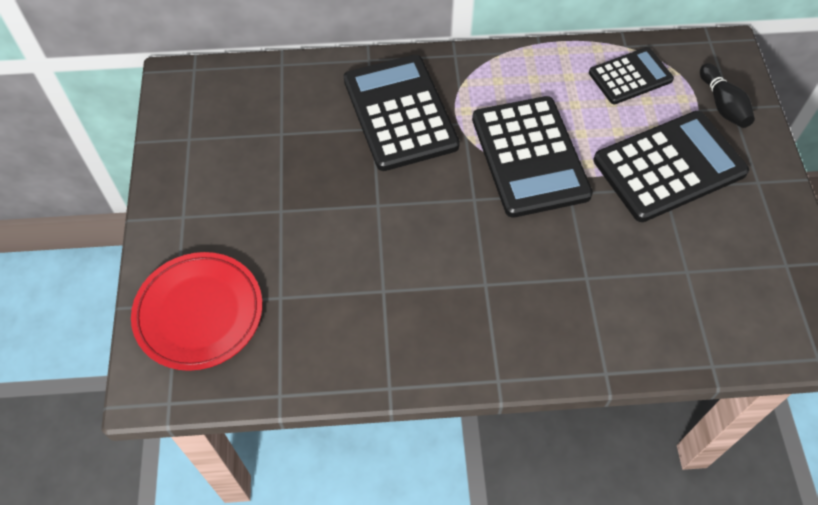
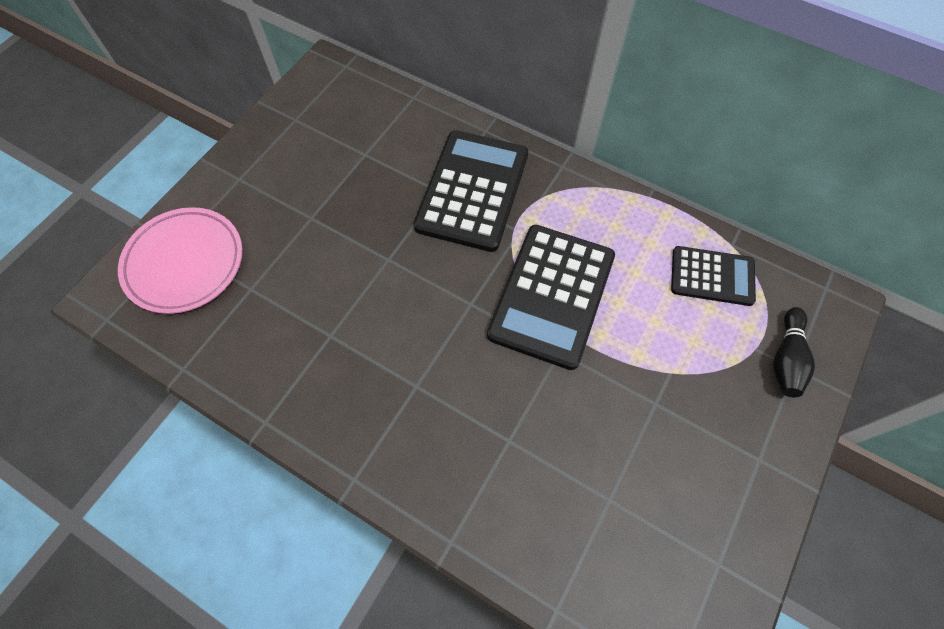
camera: 35 degrees right, 5 degrees up
red plate [131,252,262,371] -> pink plate [118,207,243,314]
black calculator [593,111,749,222] -> none

